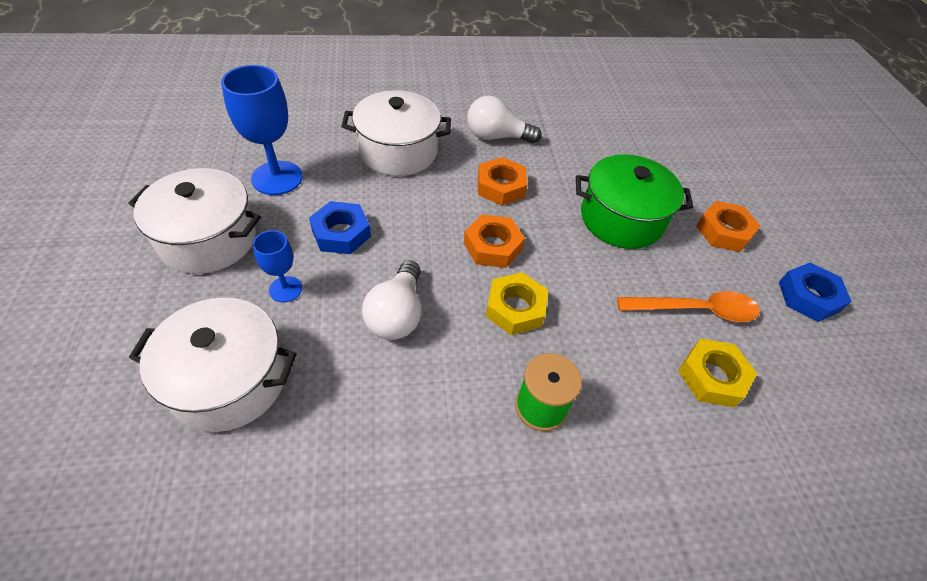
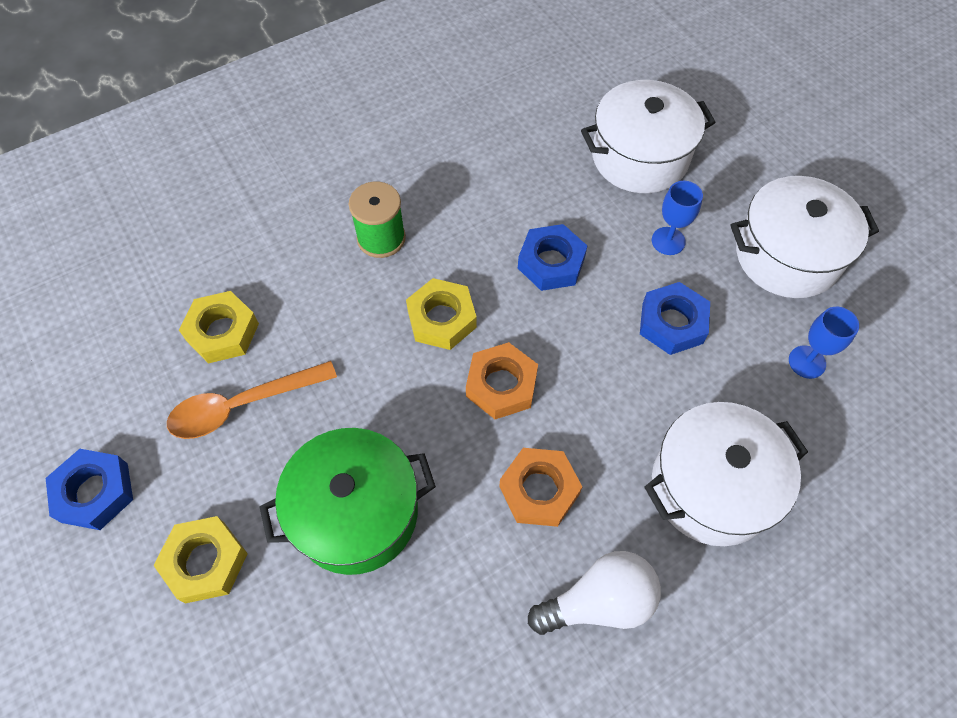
camera: 160 degrees right, 10 degrees up
blue goblet [221,65,303,195] -> blue goblet [789,307,859,379], size x0.55
white light bulb [362,260,421,340] -> blue nut [518,224,587,291]
orange nut [696,201,760,252] -> yellow nut [153,516,248,603]

